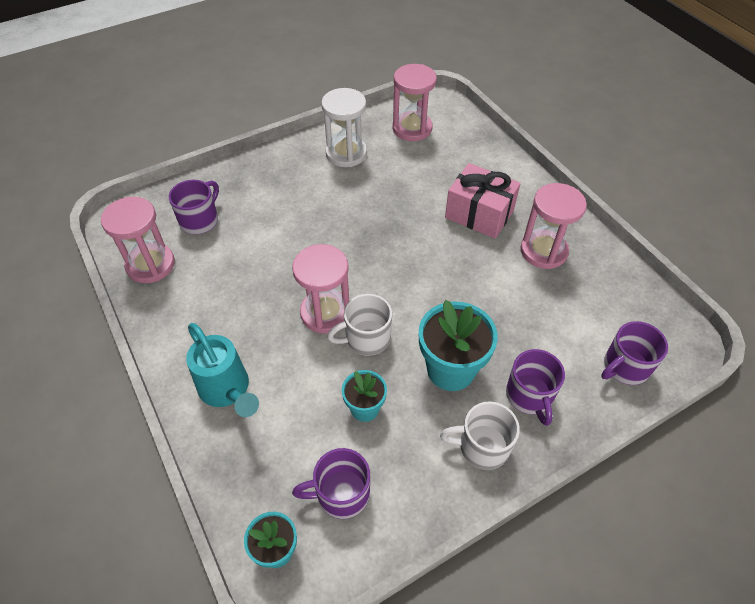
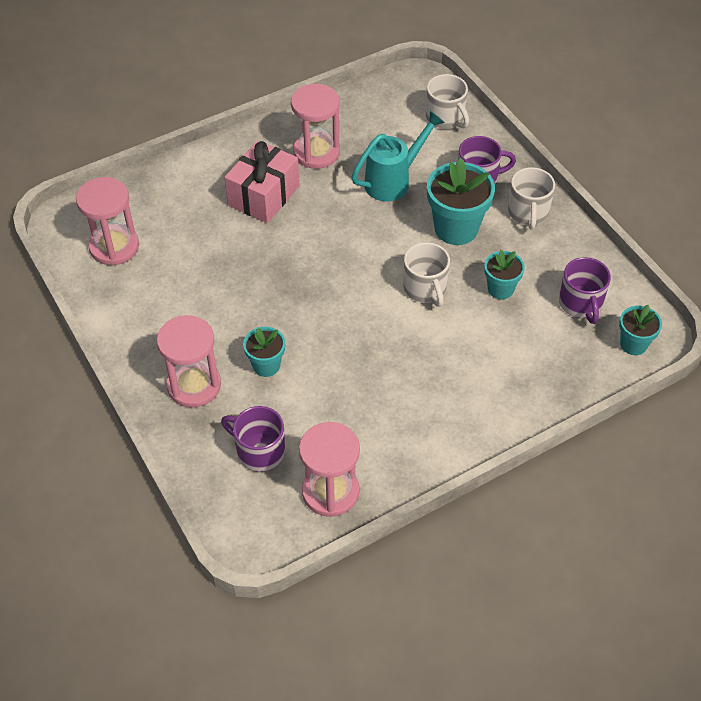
camera: 90 degrees left, 0 degrees up
turquoise watering can [186,323,259,417] -> turquoise watering can moved to [352,111,445,201]
pink hourglass [292,244,349,334] -> pink hourglass moved to [157,315,221,408]
white hourglass [321,88,367,167] -> none
purple mug [601,321,668,385] -> white mug [426,74,469,129]
none -> turquoise flower pot [243,327,285,377]

